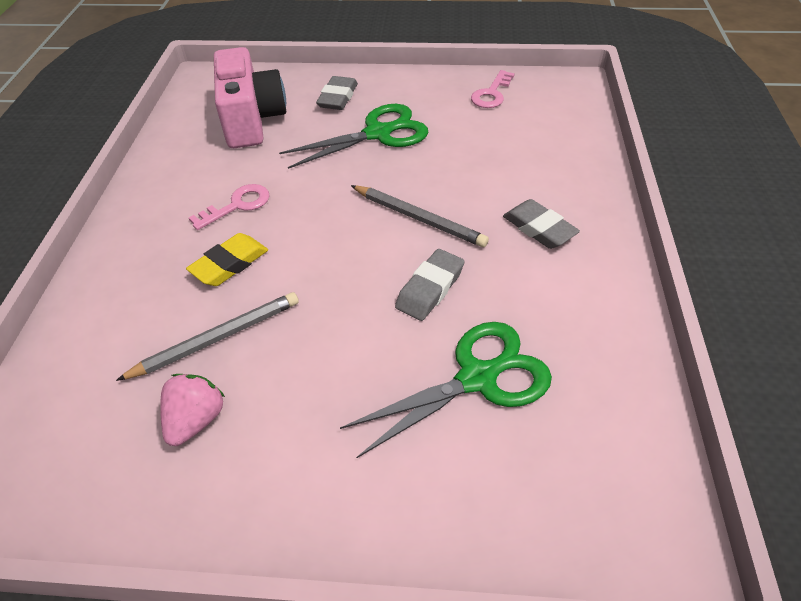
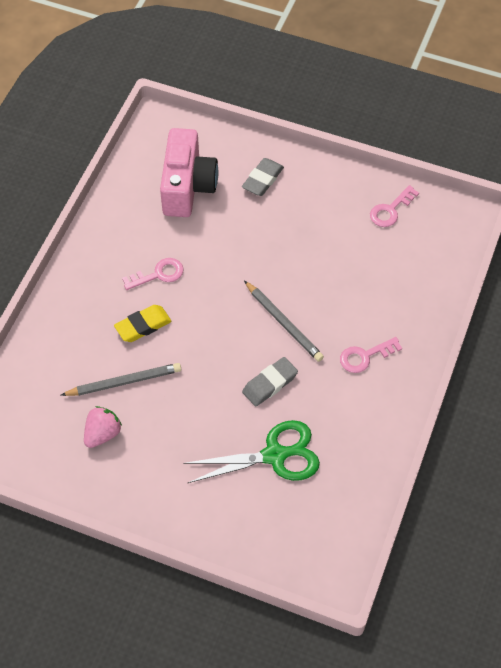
camera: 15 degrees right, 10 degrees up
green scissors [279,104,429,169] -> none
grey eraser [503,199,580,249] -> pink key [340,337,402,373]

